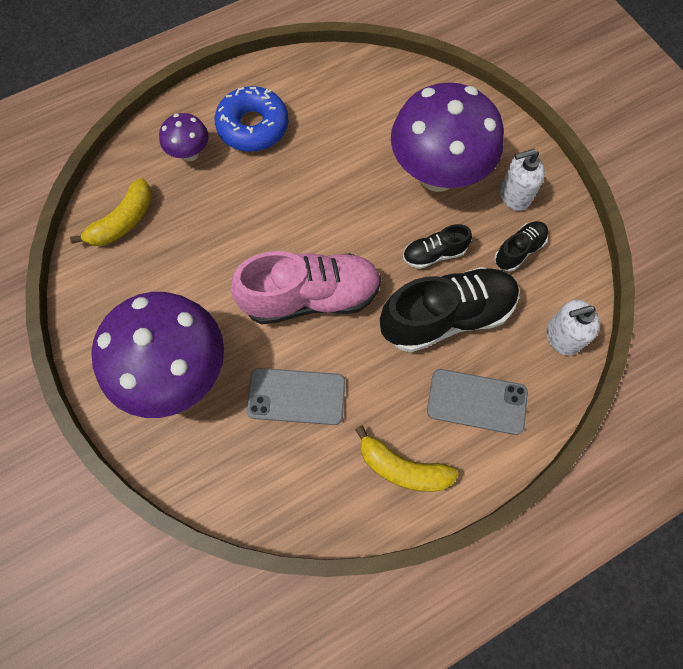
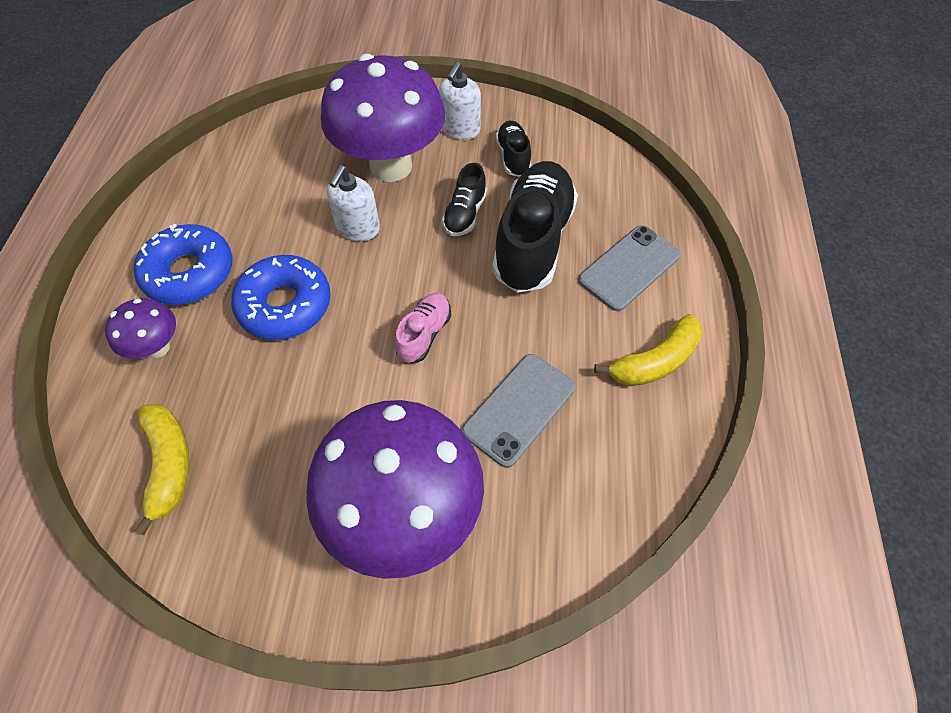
camera: 55 degrees left, 10 degrees down
pink shoe [231,251,381,325] -> pink shoe [395,293,451,363], size x0.49
white soap dispenser [546,299,600,356] -> white soap dispenser moved to [327,165,380,241]
none -> blue donut [231,255,331,340]

